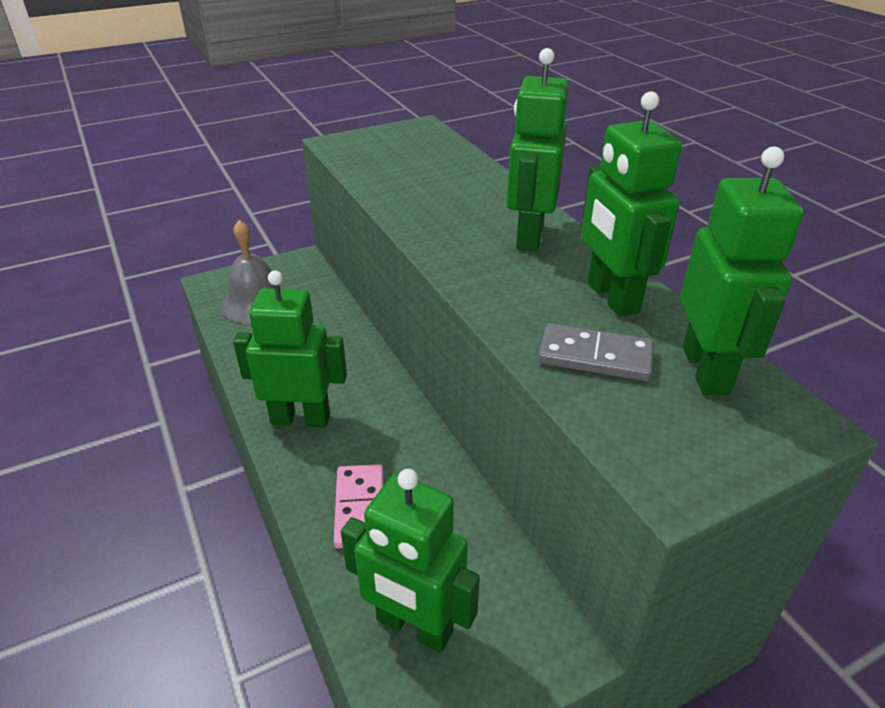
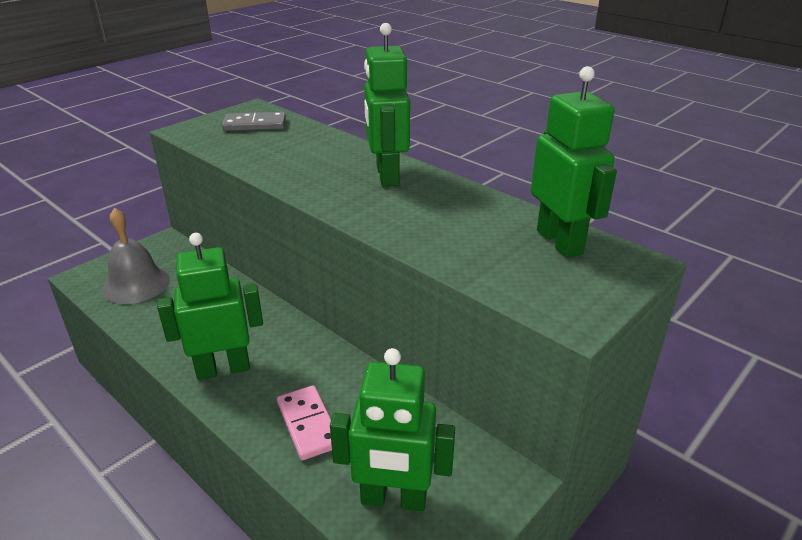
camera: 20 degrees left, 5 degrees down
grey domino [538,323,654,381] -> grey domino moved to [222,112,286,131]
green robot [581,91,682,317] -> none

